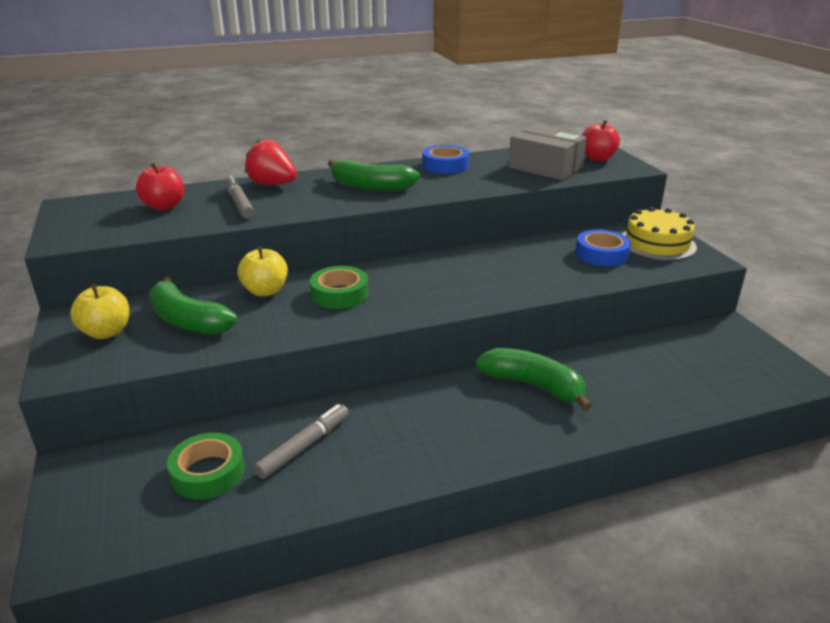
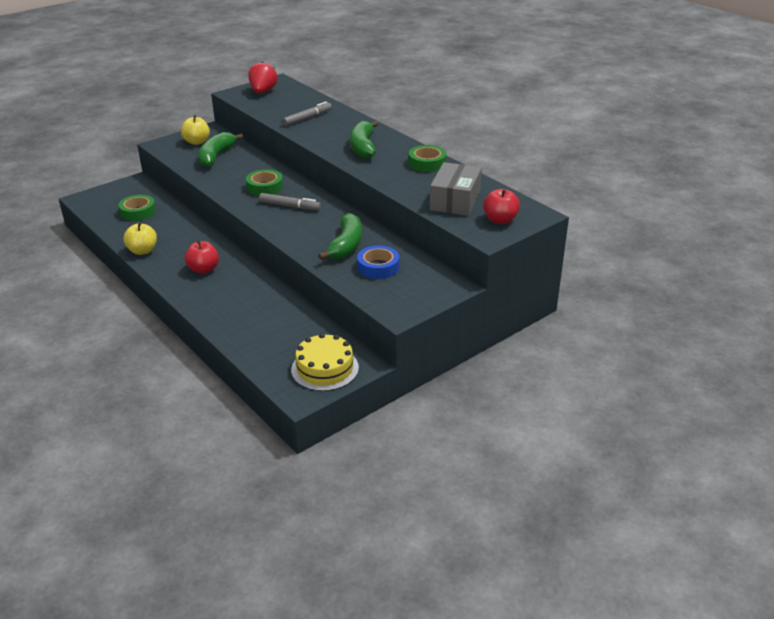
camera: 70 degrees right, 5 degrees up
red apple [136,163,184,210] -> red apple moved to [185,240,219,274]
yellow apple [237,246,288,296] -> yellow apple moved to [123,222,157,255]
red strawberry [245,139,297,185] -> red strawberry moved to [248,62,278,93]
grey marker [254,404,349,479] -> grey marker moved to [259,193,321,210]
blue tape [423,145,469,174] -> green tape [409,145,446,172]
green banana [475,348,592,411] -> green banana moved to [318,213,362,260]
yellow cake [622,207,697,261] -> yellow cake moved to [291,333,359,391]

